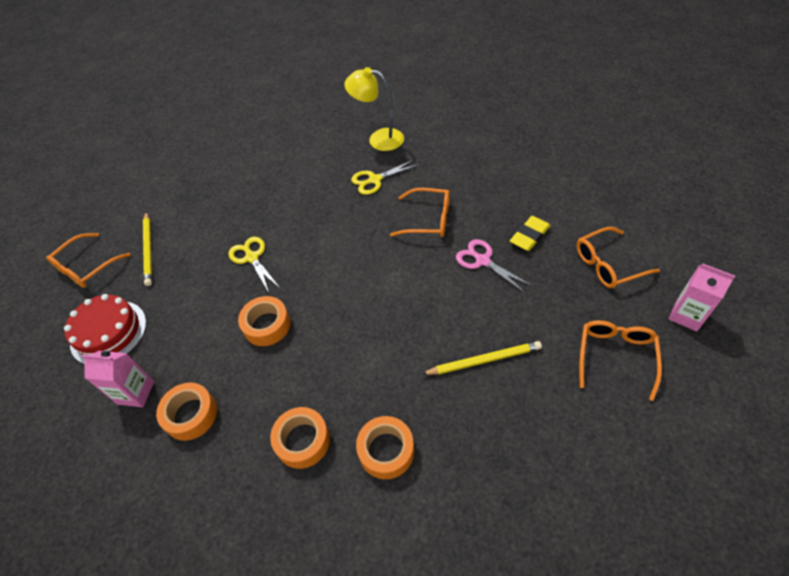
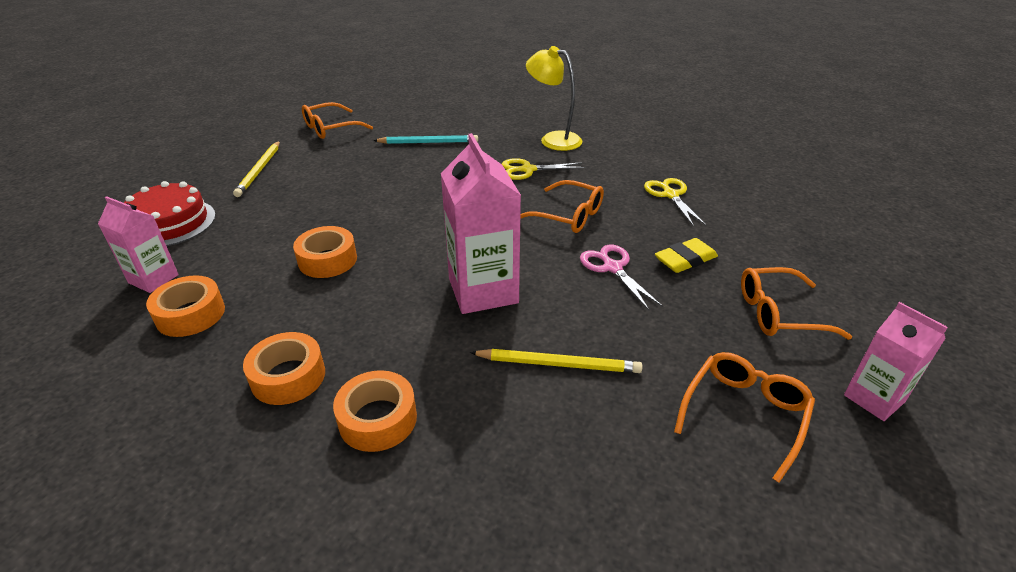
camera: 15 degrees right, 15 degrees down
orange glasses [46,233,130,288] -> orange glasses moved to [302,102,373,139]
yellow scissors [229,237,280,292] -> yellow scissors moved to [644,178,707,227]
none -> turquoise pencil [373,135,478,144]
none -> pink carton [441,133,521,314]

